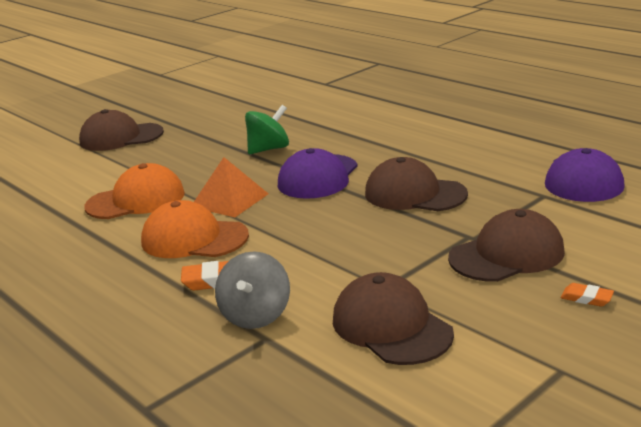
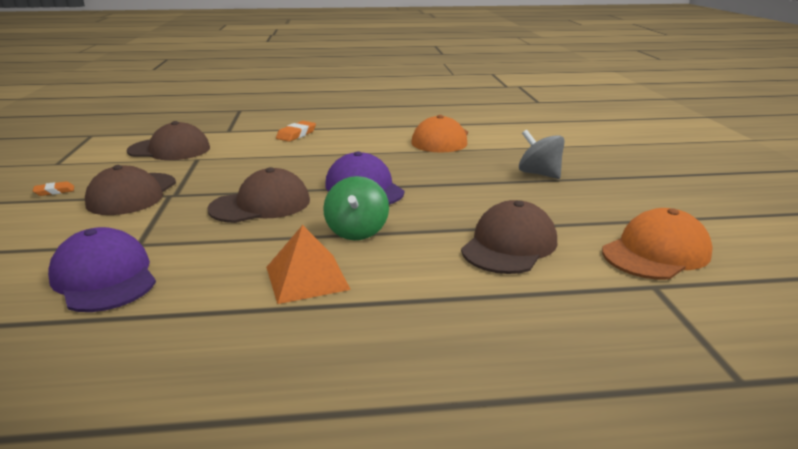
camera: 125 degrees right, 0 degrees up
brown cap [79,109,164,151] -> brown cap moved to [461,200,557,274]
orange cap [141,200,249,258] -> orange cap moved to [602,208,713,280]
orange pyramid [194,157,268,217] -> orange pyramid moved to [266,225,351,304]
grey spinning top [215,251,290,329] -> grey spinning top moved to [519,130,565,179]
green spinning top [245,105,289,154] -> green spinning top moved to [323,176,389,240]

